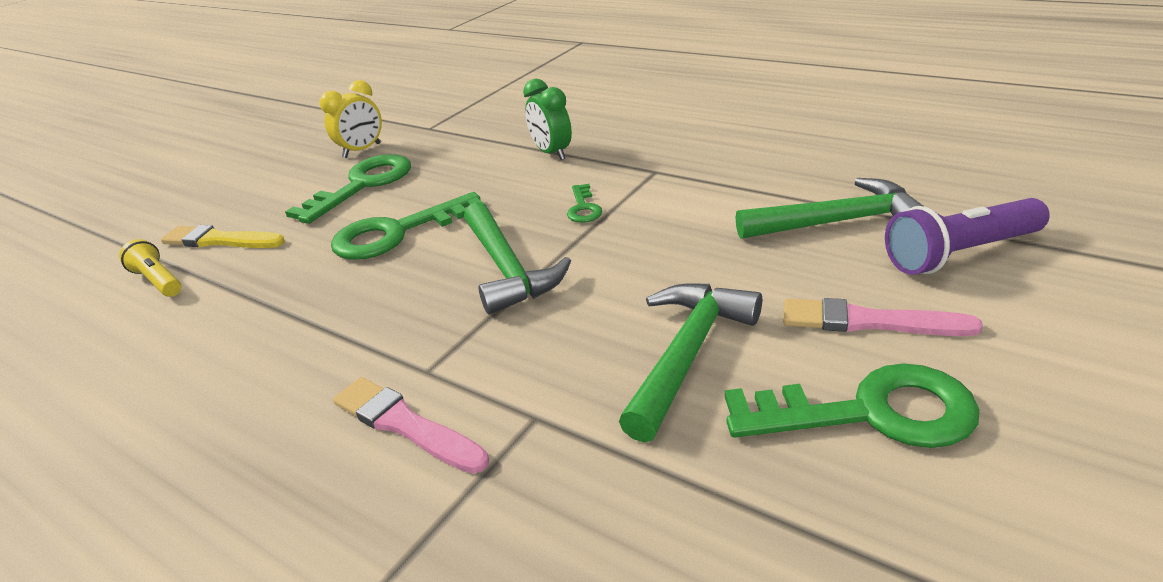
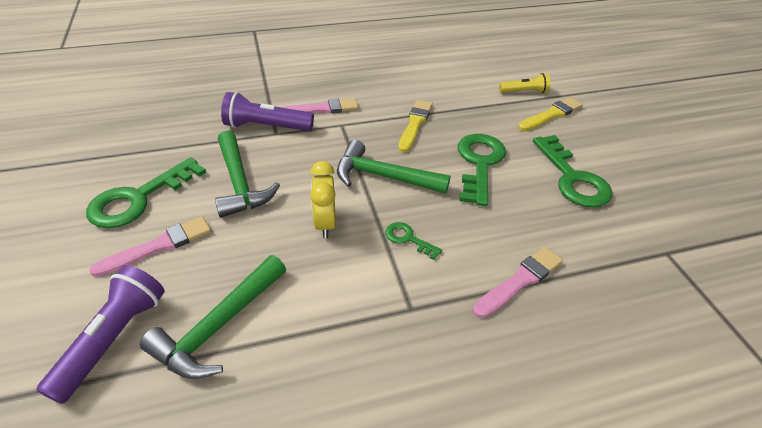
camera: 125 degrees right, 10 degrees up
yellow clock [319,80,382,158] -> yellow clock moved to [310,161,336,238]
green clock [523,79,572,160] -> pink brush [473,247,563,318]
none -> purple flashlight [221,92,314,131]
none -> yellow brush [398,100,433,152]

